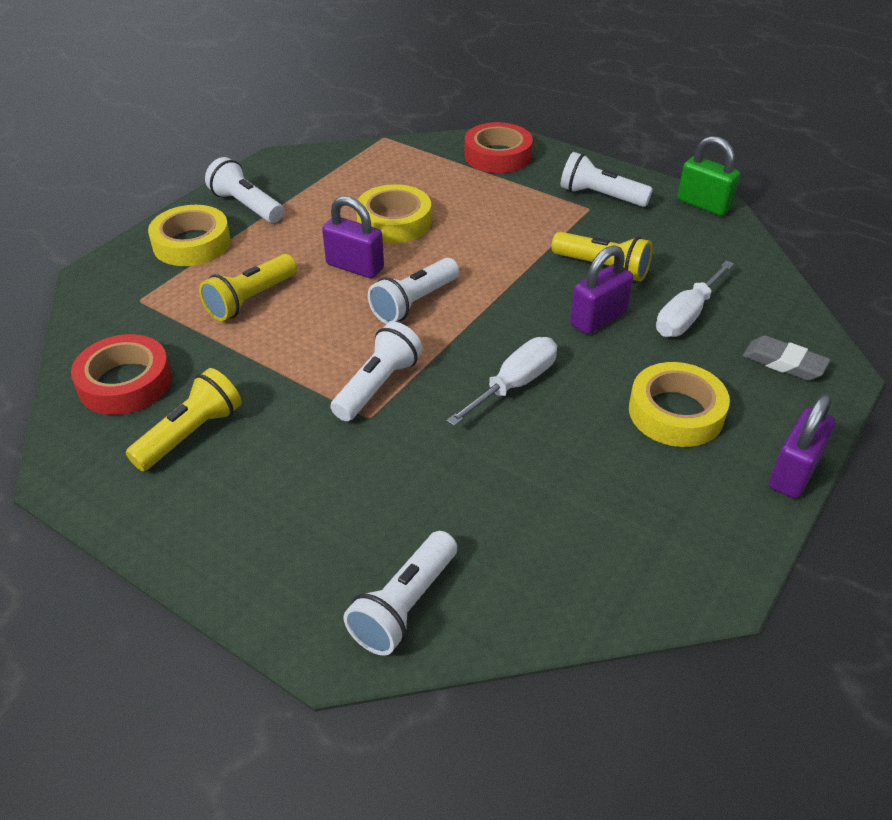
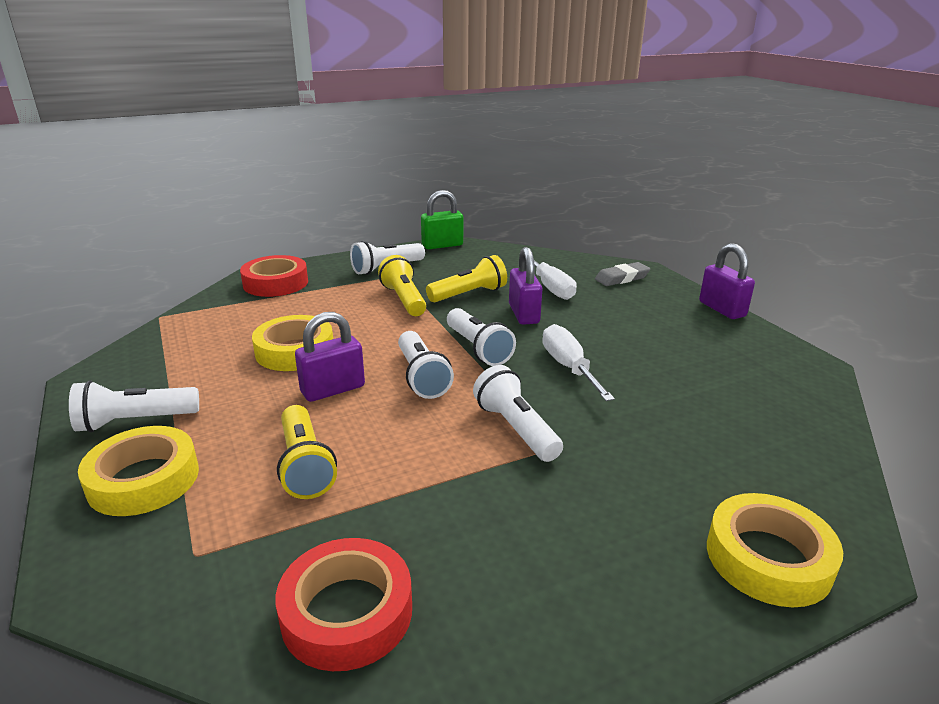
camera: 60 degrees left, 15 degrees down
yellow flashlight [126,368,241,471] -> yellow flashlight moved to [378,255,426,316]
white flashlight [343,531,457,656] -> white flashlight moved to [447,308,516,366]
yellow tape [629,362,730,447] -> yellow tape moved to [707,493,843,607]

